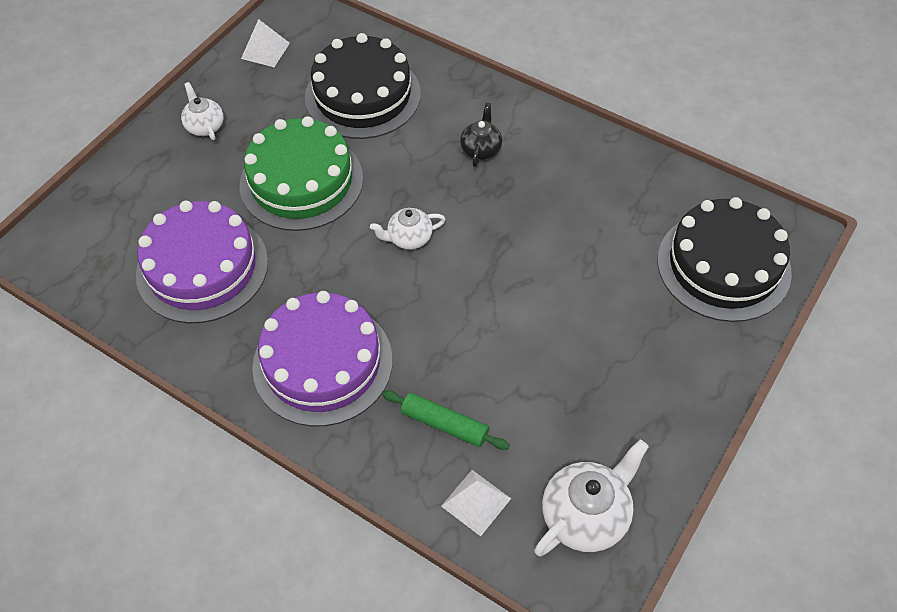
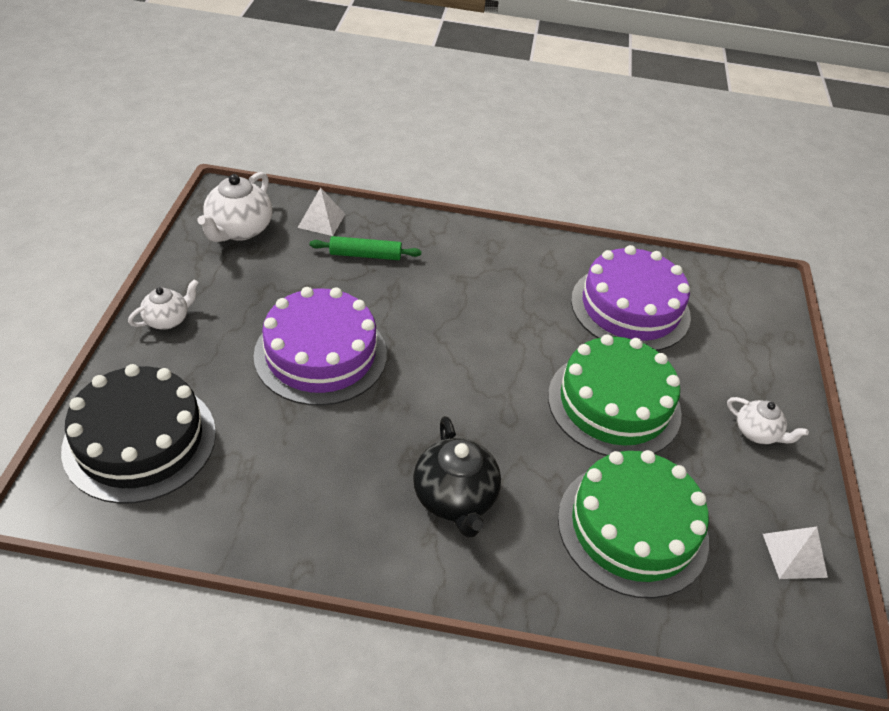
camera: 150 degrees right, 10 degrees down
purple cake [252,291,393,426] -> purple cake moved to [254,287,387,406]
black cake [305,33,421,139] -> green cake [558,450,709,598]
white teapot [370,208,446,250] -> white teapot moved to [128,279,198,330]
black teapot [460,103,502,167] -> black teapot [413,416,501,538], size x1.66

